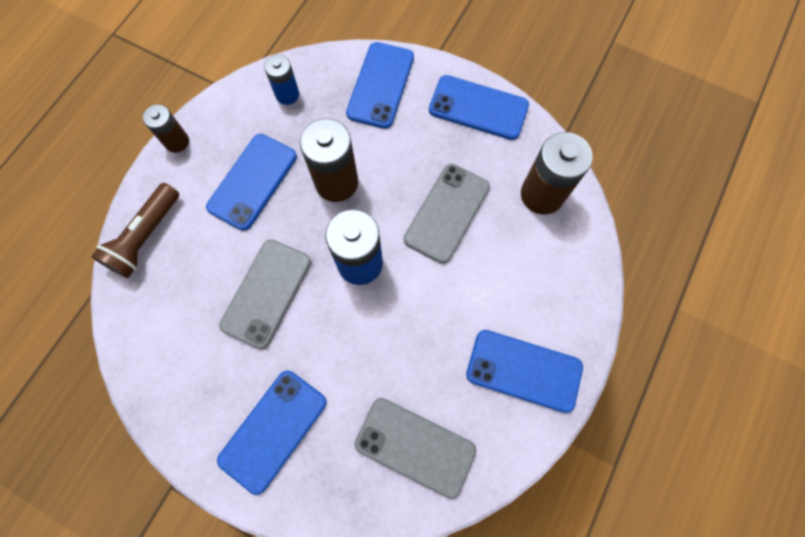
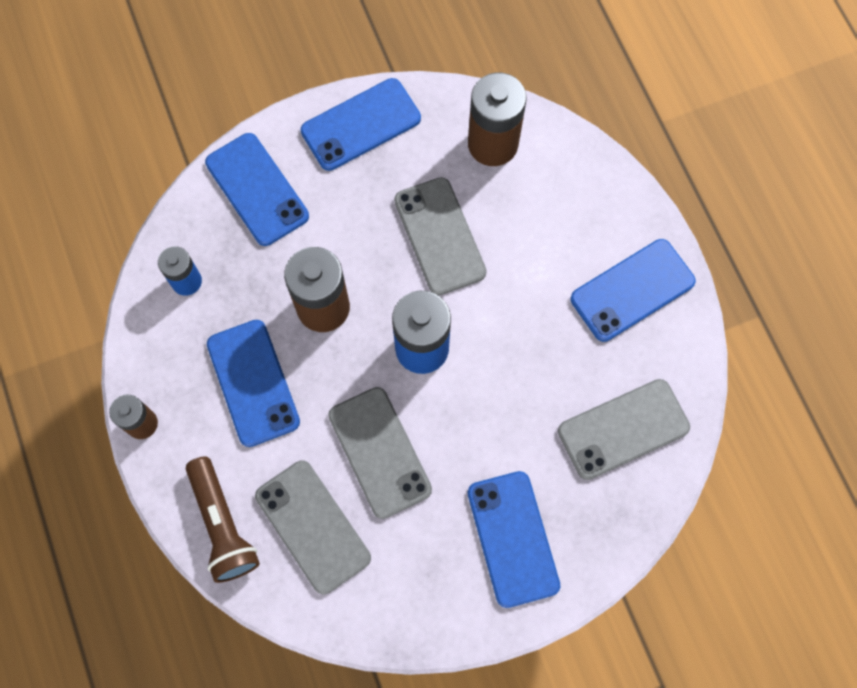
camera: 50 degrees left, 0 degrees up
none -> grey phone [255,461,371,595]

